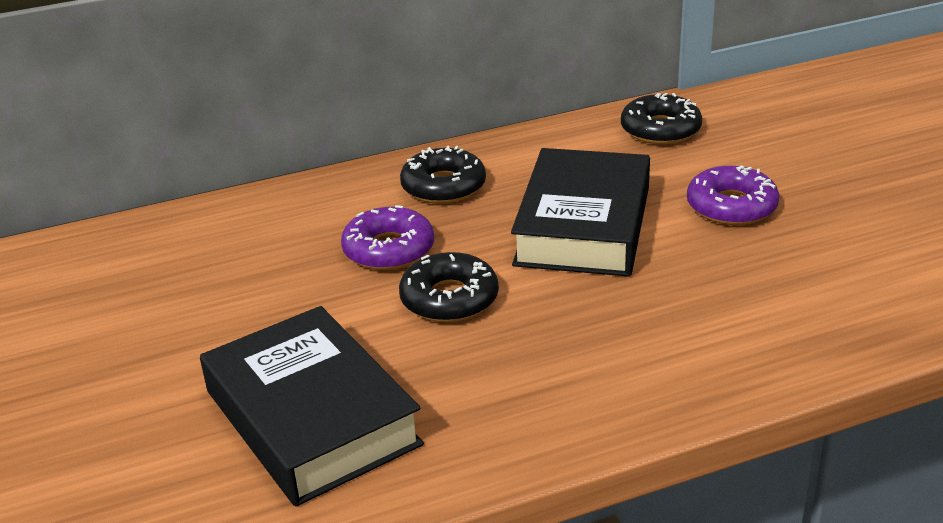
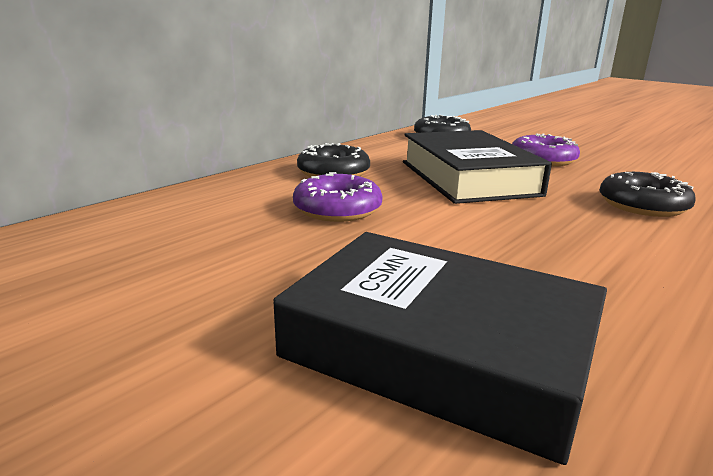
camera: 30 degrees left, 10 degrees down
black donut [399,252,499,322] -> black donut moved to [600,172,696,217]

